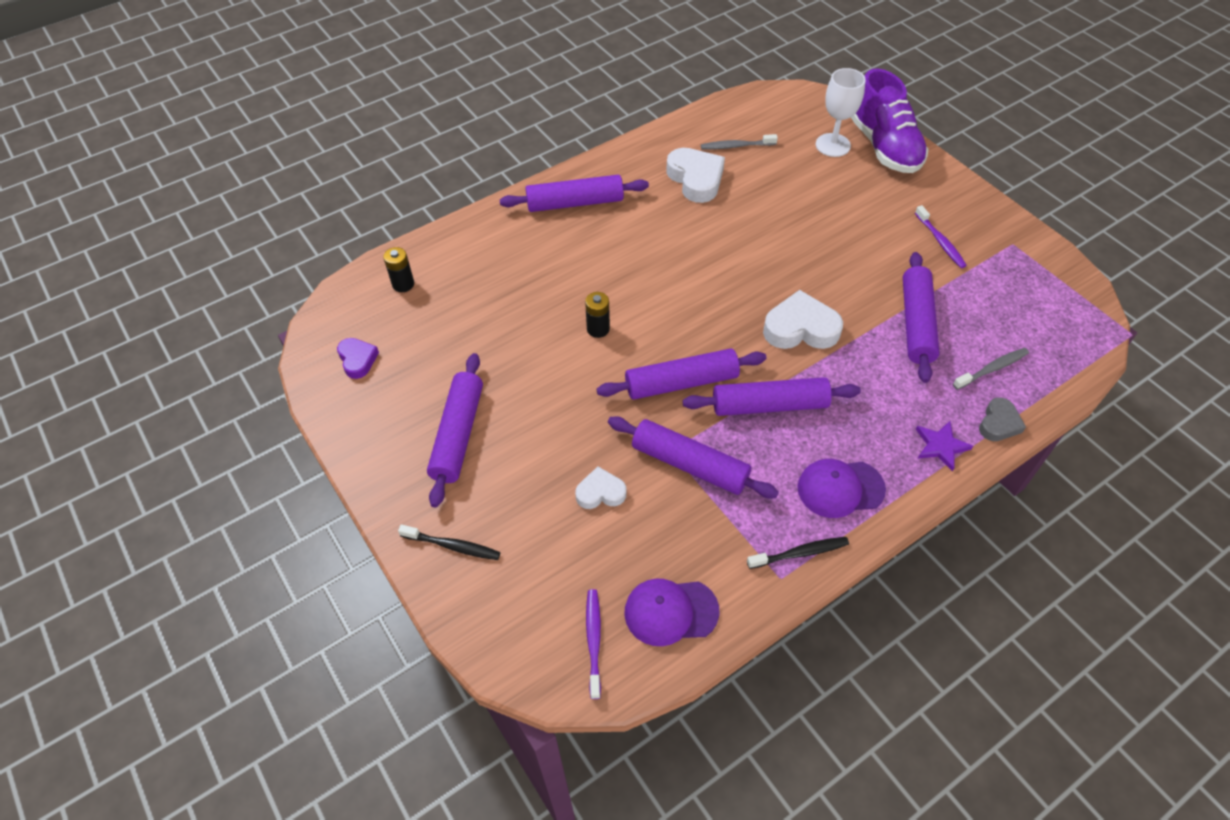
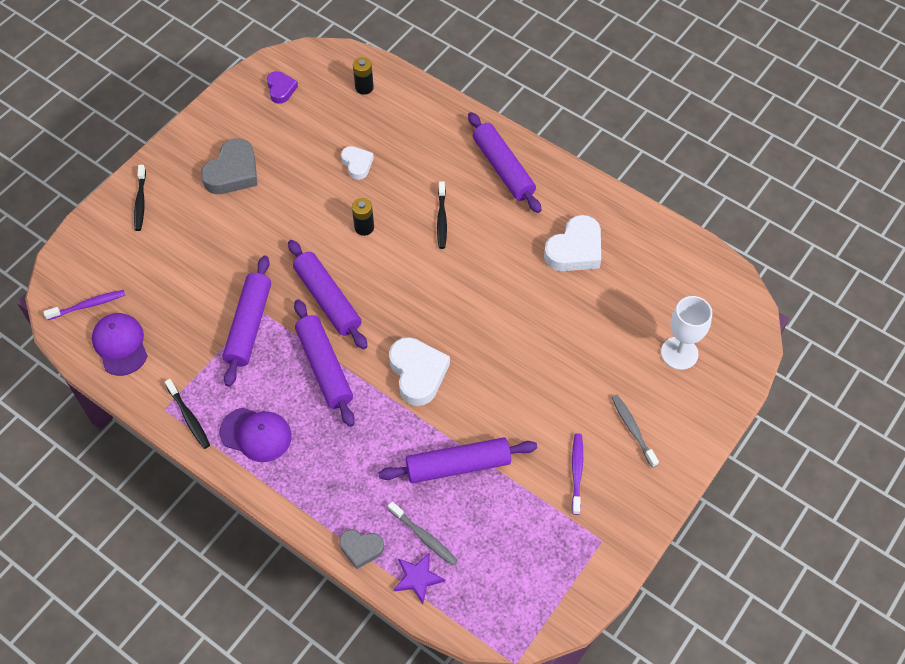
camera: 70 degrees right, 5 degrees up
purple heart [337,338,379,379] -> purple heart turned 60 degrees counterclockwise [267,71,298,104]
purple rolling pin [427,353,483,507] -> grey heart [201,138,258,194]
white heart [575,466,626,509] -> white heart moved to [341,146,374,180]
grey toothbrush [701,134,778,150] -> grey toothbrush moved to [611,395,659,468]
purple cap [798,459,886,518] -> purple cap turned 135 degrees clockwise [220,408,292,462]
purple shoe [851,68,929,173] -> none
purple toothbrush [915,205,967,268] -> purple toothbrush turned 135 degrees clockwise [572,433,583,515]
purple star [916,421,973,472] -> purple star moved to [394,552,445,604]
none -> black toothbrush [437,181,447,249]

